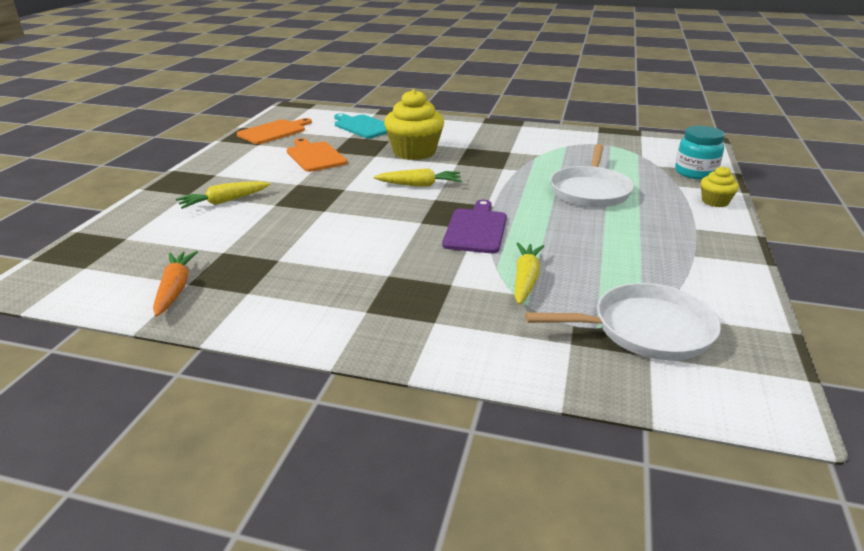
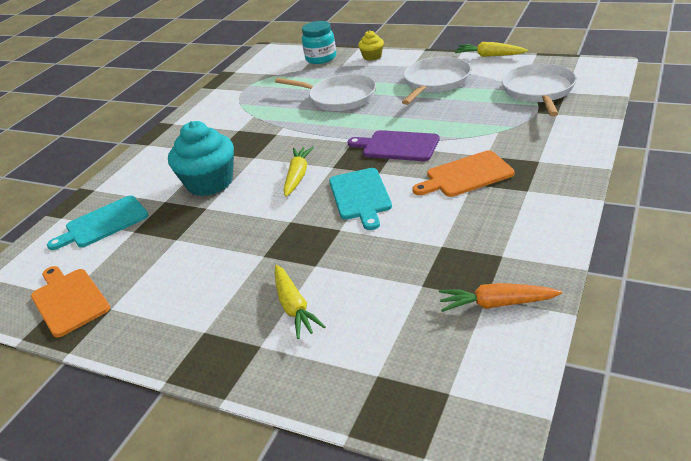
camera: 75 degrees left, 5 degrees up
orange cutting board [287,138,347,172] -> orange cutting board moved to [412,150,515,197]
yellow cupcake [384,89,444,160] -> turquoise cupcake [168,121,234,196]
yellow carrot [514,242,544,305] -> yellow carrot moved to [455,42,528,57]
none -> turquoise cutting board [329,168,392,230]
none -> white pan [402,57,471,105]

